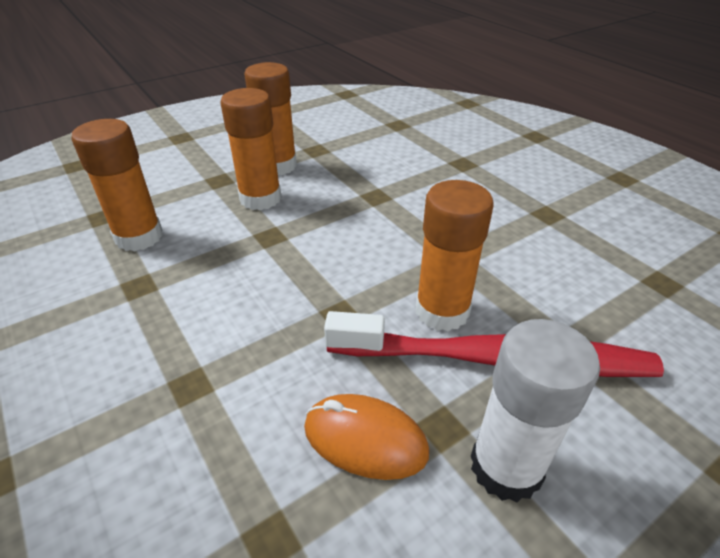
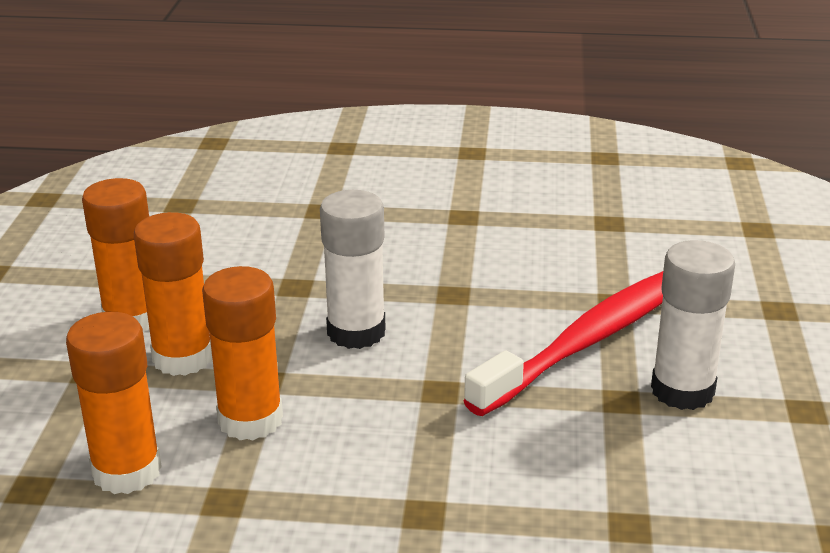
camera: 50 degrees left, 10 degrees down
orange mouse [304,394,429,480] -> none
orange glue stick [416,180,494,331] -> orange glue stick moved to [202,266,283,440]
none -> white glue stick [320,190,386,349]

